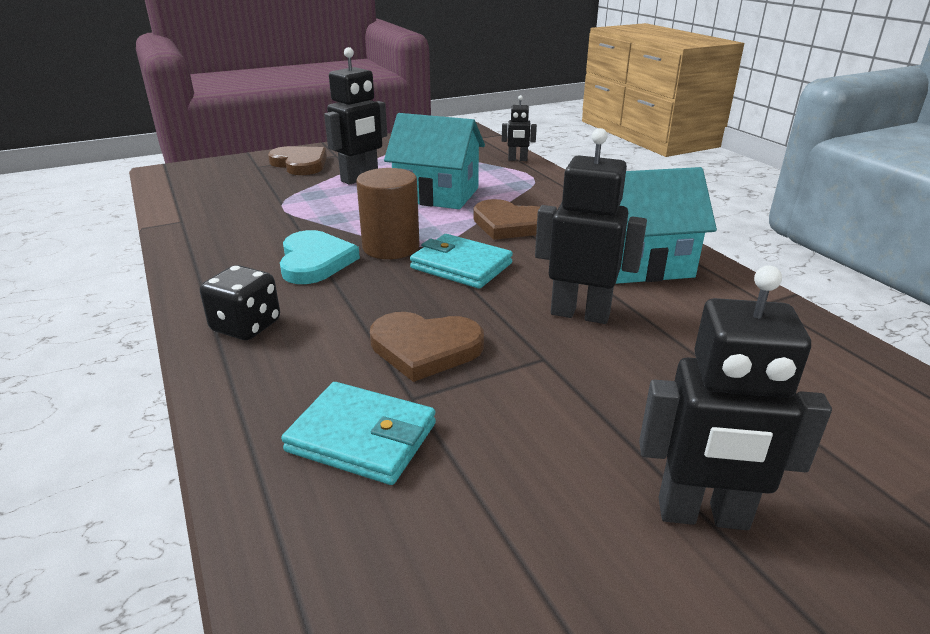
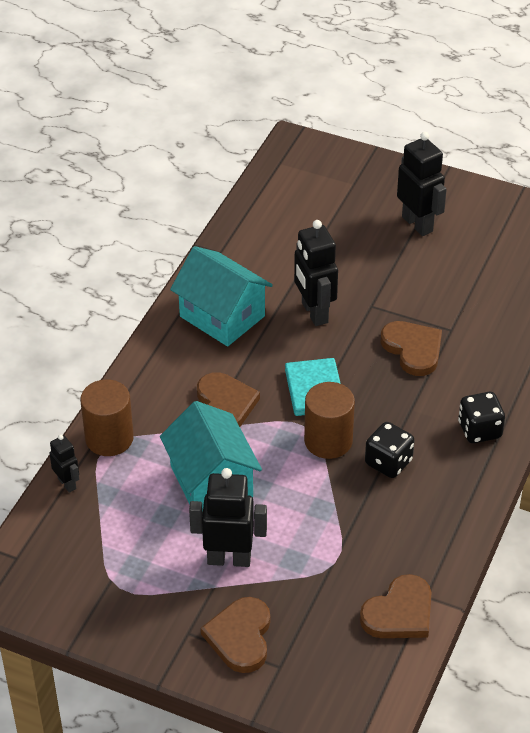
camera: 130 degrees left, 15 degrees up
turquoise heart [280,230,360,284] -> black dice [365,422,415,478]
turquoise wallet [281,382,436,485] -> none
none -> brown cylinder [80,379,134,456]
none -> brown heart [360,574,431,638]

